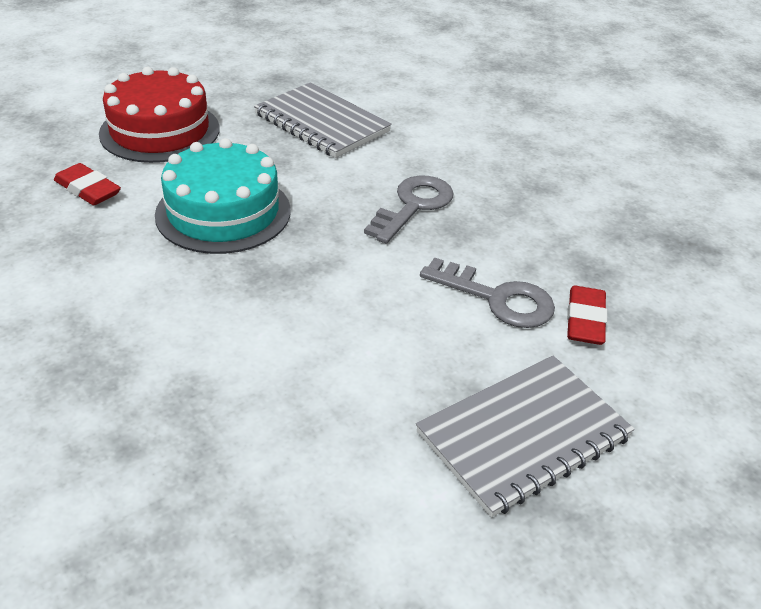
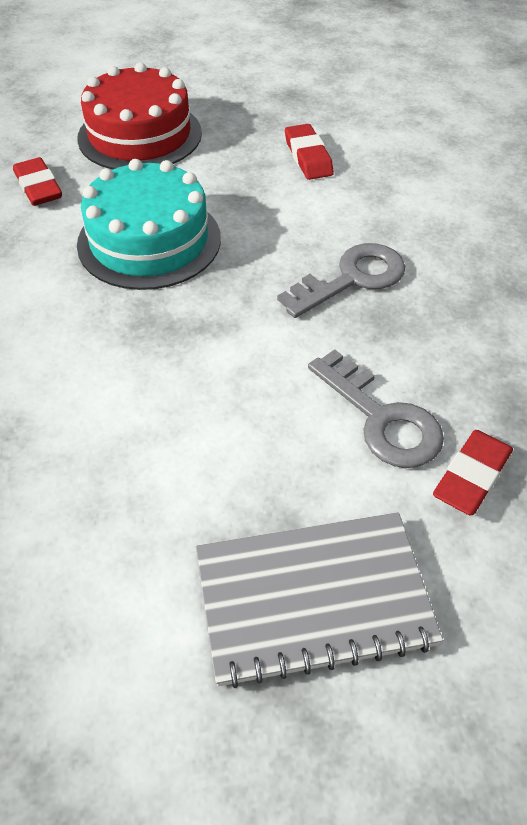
camera: 25 degrees right, 10 degrees up
grey notebook [254,82,392,158] -> red eraser [285,124,334,180]

